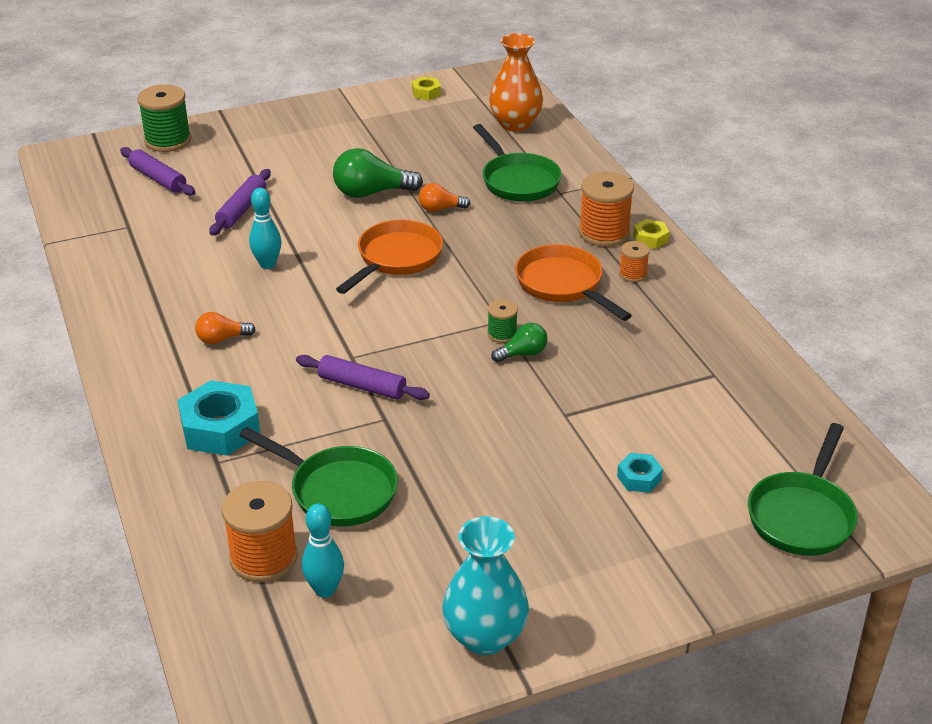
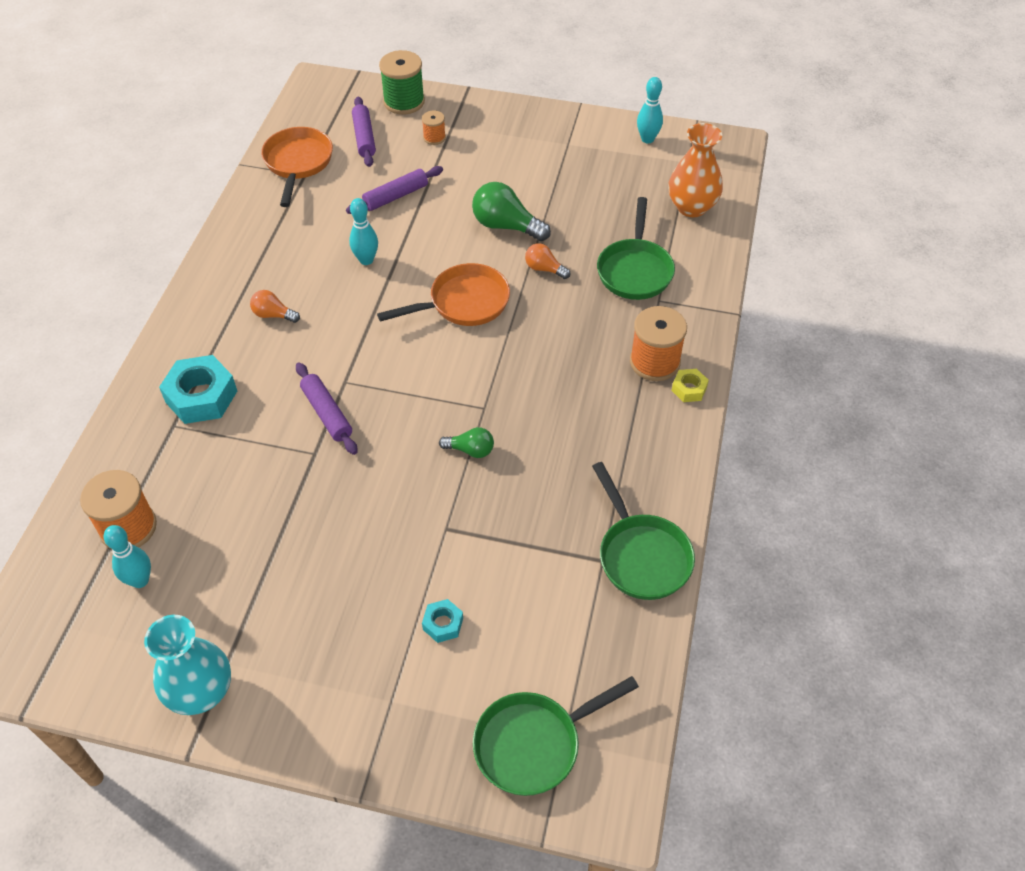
camera: 35 degrees right, 15 degrees up
green pan [239,427,398,527] -> green pan moved to [592,462,695,600]
yellow nut [412,77,441,100] -> turquoise bowling pin [637,77,663,143]
green spool [487,299,518,343] -> none
orange pan [515,244,632,321] -> orange pan moved to [261,127,333,207]
orange spool [619,241,650,282] -> orange spool moved to [422,110,446,145]

